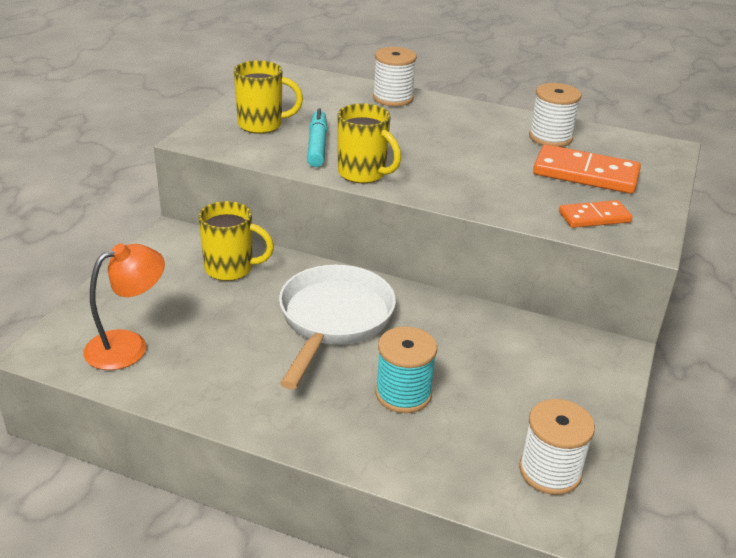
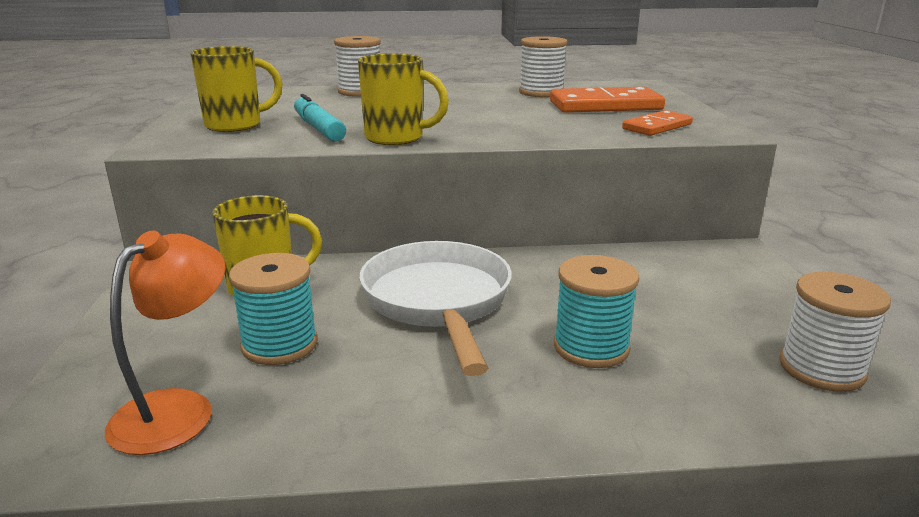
camera: 25 degrees left, 10 degrees down
none -> turquoise spool [229,253,318,365]

